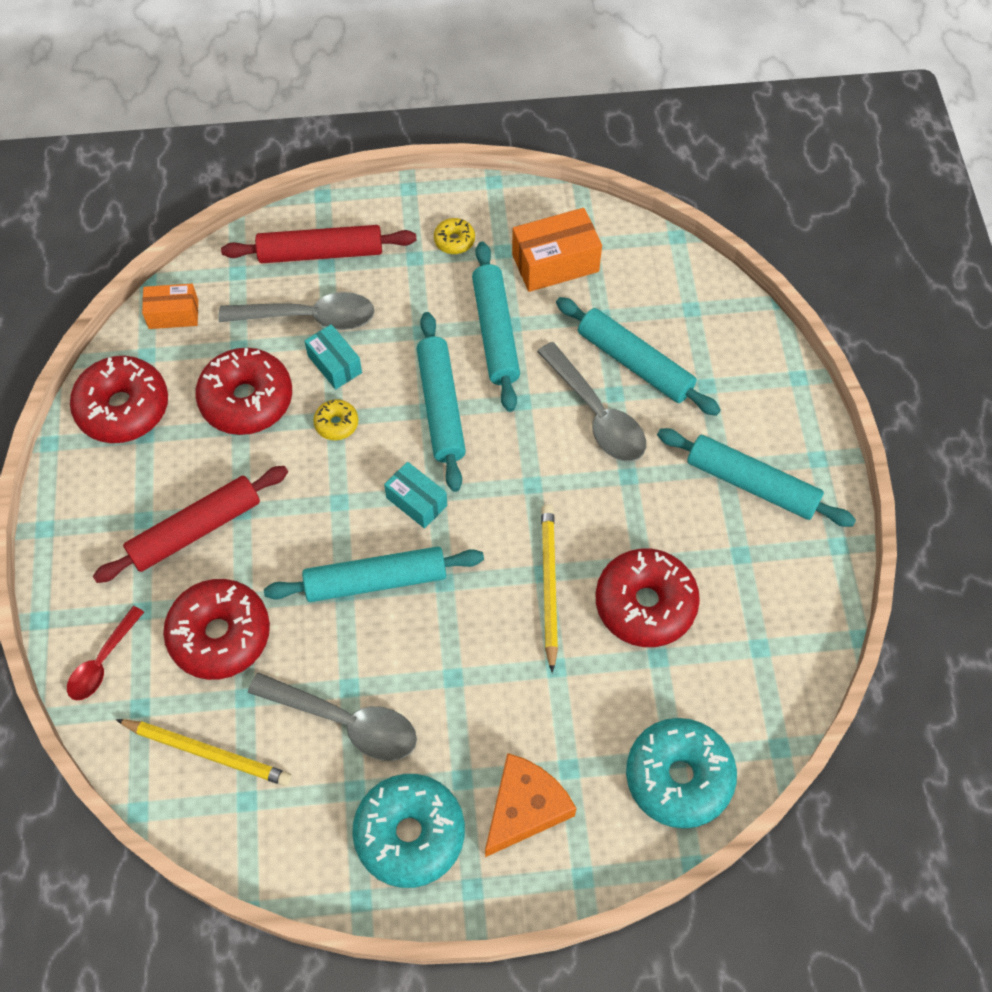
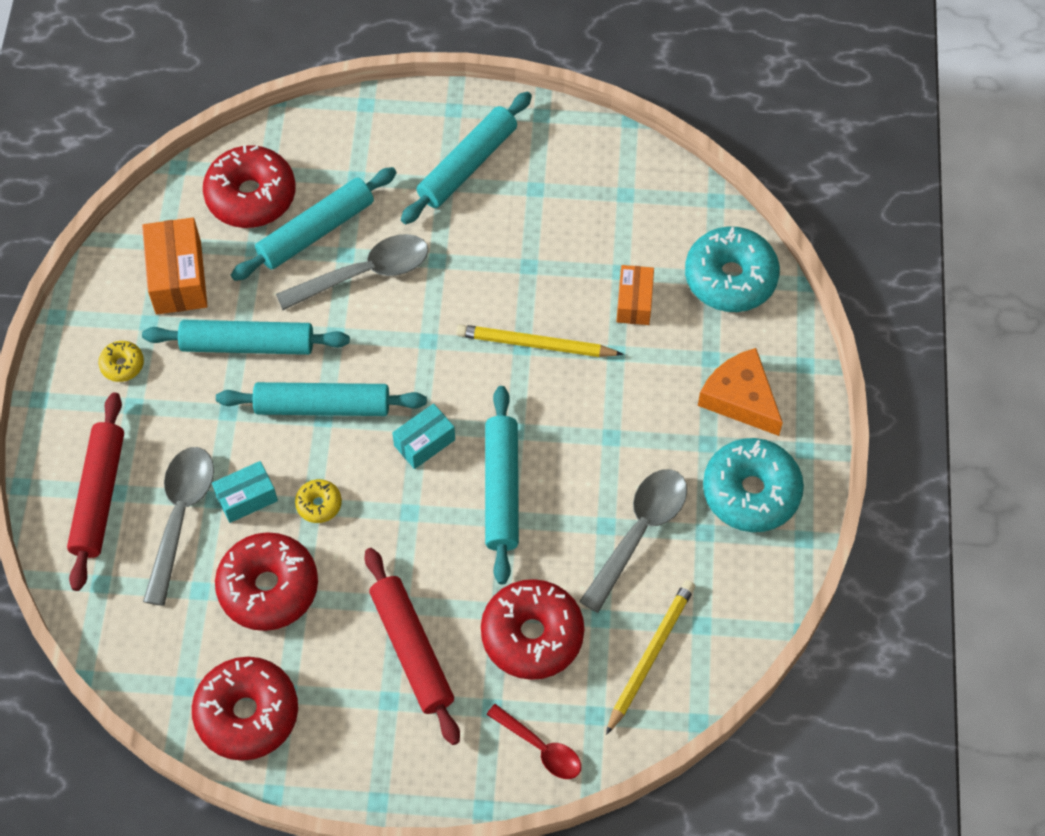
camera: 80 degrees left, 0 degrees up
orange box [142,284,198,329] -> orange box moved to [616,265,654,325]
red donut [596,549,700,647] -> red donut moved to [203,145,295,228]

